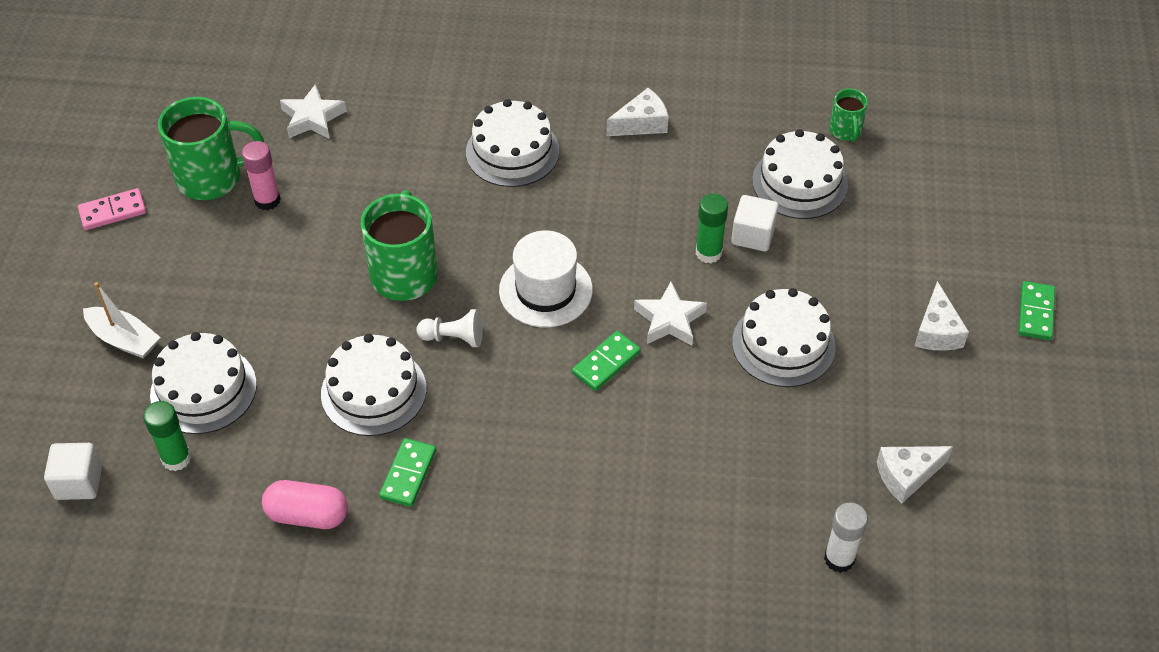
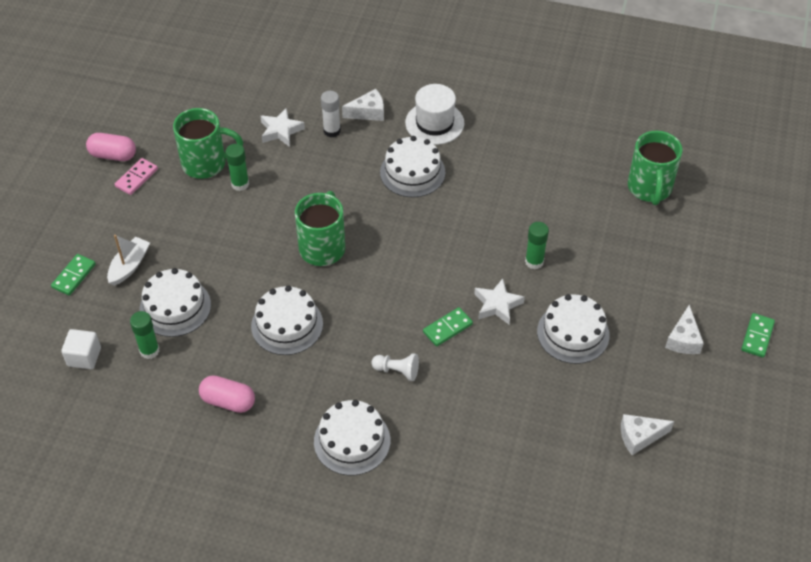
camera: 10 degrees right, 0 degrees up
pink domino [78,188,146,230] -> pink domino turned 45 degrees counterclockwise [115,158,158,195]
white boat [83,282,160,359] -> white boat turned 105 degrees counterclockwise [107,235,150,286]
pink glue stick [242,141,281,210] -> green glue stick [225,144,249,191]
green domino [379,438,436,507] -> green domino moved to [51,254,96,296]
white pawn [416,309,483,347] -> white pawn moved to [371,353,419,381]
white hat [499,231,593,327] -> white hat moved to [405,84,464,145]
white cheese [607,88,668,136] -> white cheese moved to [342,89,384,121]
white cube [731,195,779,252] -> none
white cake [752,129,848,219] -> white cake moved to [314,400,390,475]
white glue stick [824,502,868,573] -> white glue stick moved to [321,91,341,138]
green mug [829,89,868,142] -> green mug [628,131,682,205], size x1.93
none -> pink capsule [86,133,136,161]

